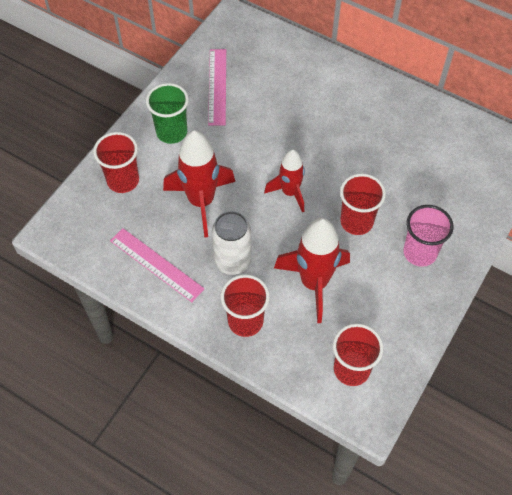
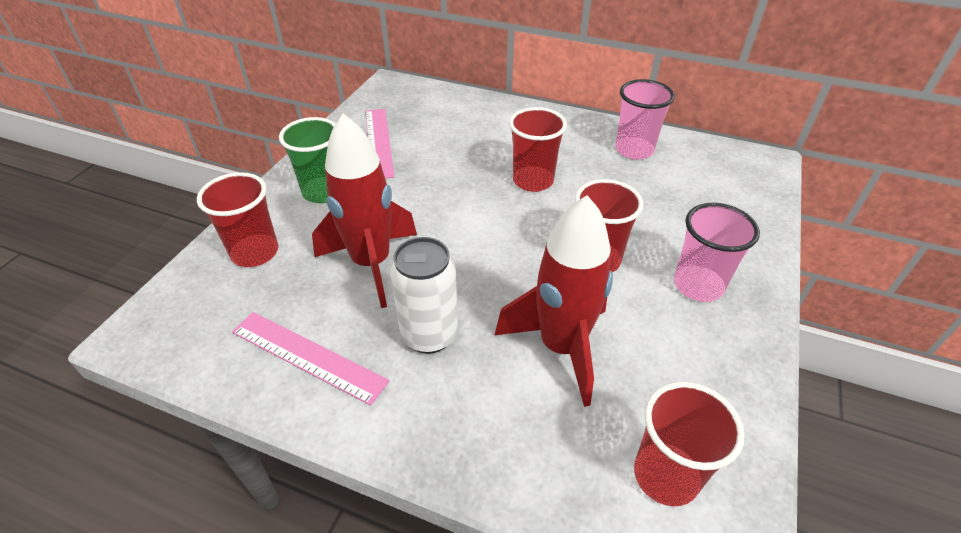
camera: 10 degrees left, 15 degrees down
red cup [221,275,270,337] -> red cup moved to [509,107,567,192]
red rocket [264,150,305,213] -> none
none -> pink cup [615,79,675,159]

